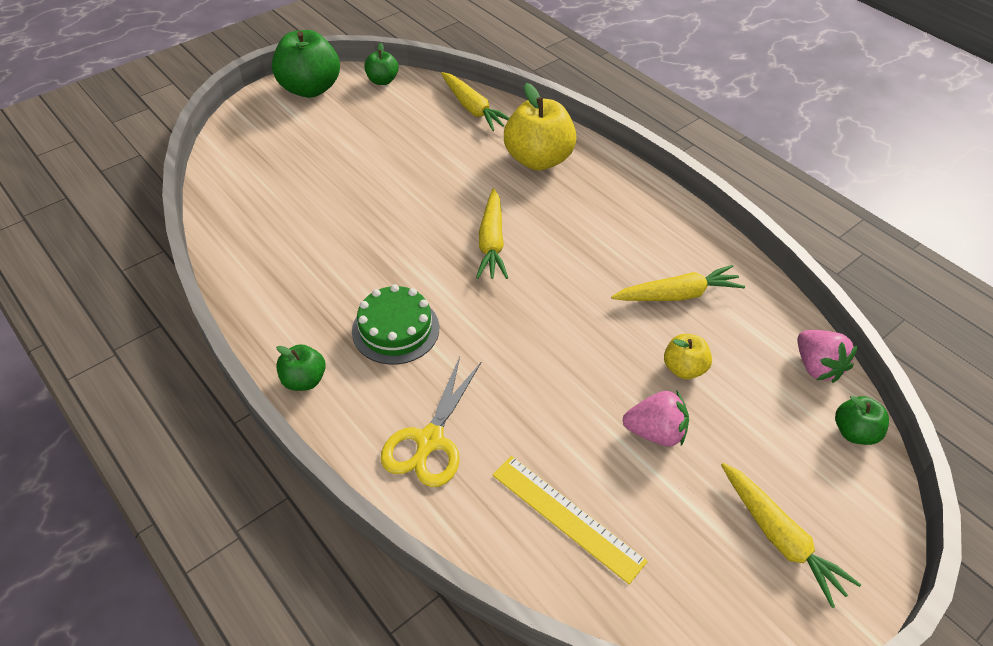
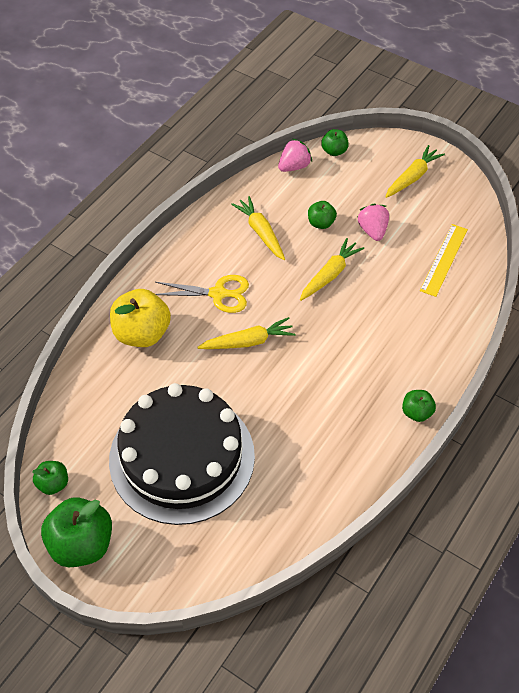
camera: 105 degrees left, 5 degrees up
green cake [352,284,439,365] -> none
yellow scissors [381,357,482,487] -> yellow scissors moved to [155,275,249,313]
yellow carrot [441,72,509,131] -> yellow carrot moved to [300,238,364,301]
yellow apple [664,334,712,379] -> green apple [308,201,337,229]
none -> black cake [109,383,255,525]

